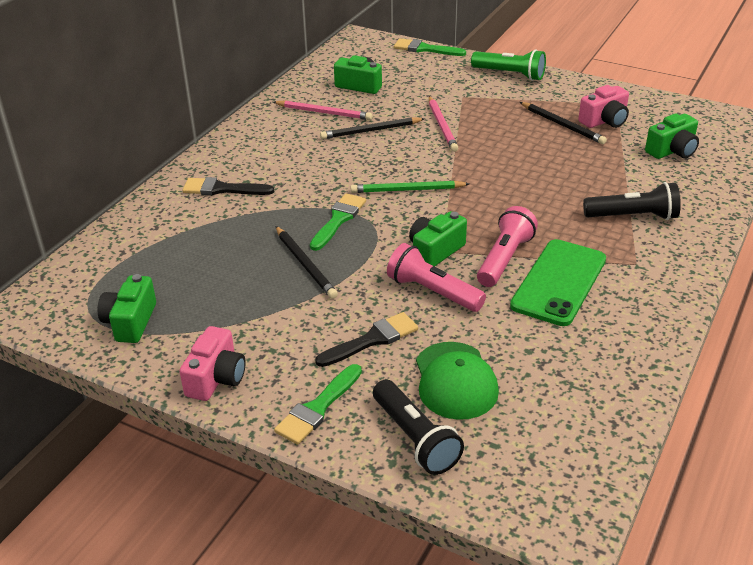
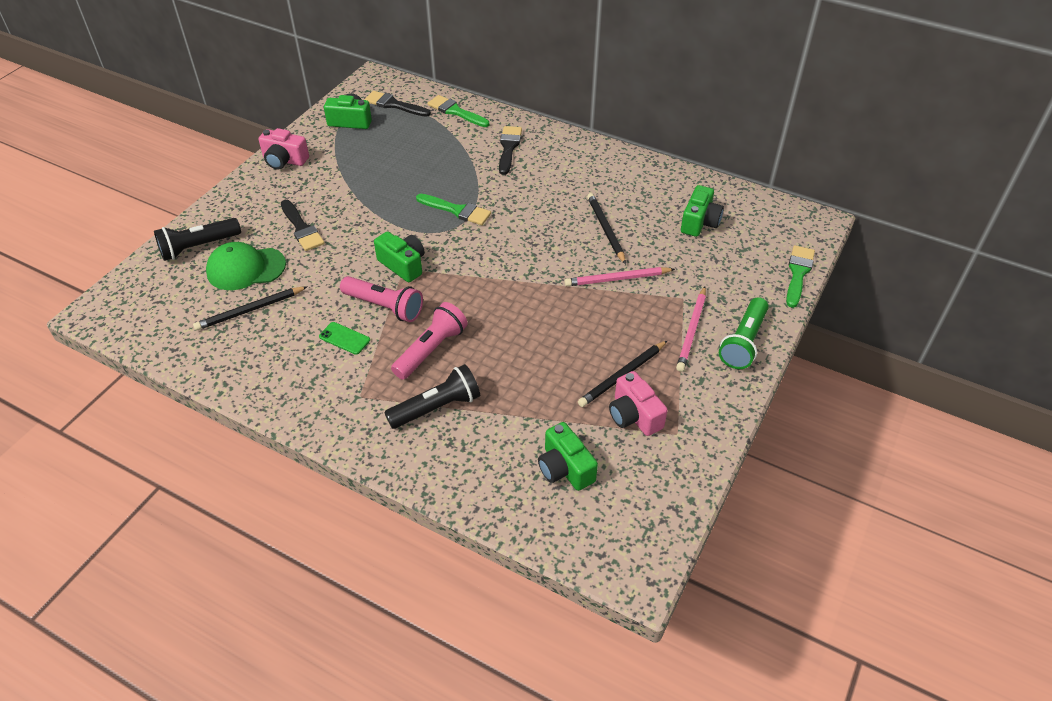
camera: 90 degrees right, 10 degrees up
pink pencil [273,100,372,120] -> pink pencil moved to [676,287,706,372]
green brush [274,364,362,445] -> green brush moved to [427,95,489,127]
black pencil [275,226,338,299] -> black pencil moved to [193,286,308,331]
green pencil [351,181,469,193] -> none
pink flashlight [387,243,486,312] -> pink flashlight moved to [391,302,467,380]
green phone [510,239,606,326] -> green phone [319,322,370,355], size x0.45
black flashlight [583,182,681,220] -> black flashlight turned 120 degrees counterclockwise [384,364,480,429]
none -> black brush [364,91,431,117]

